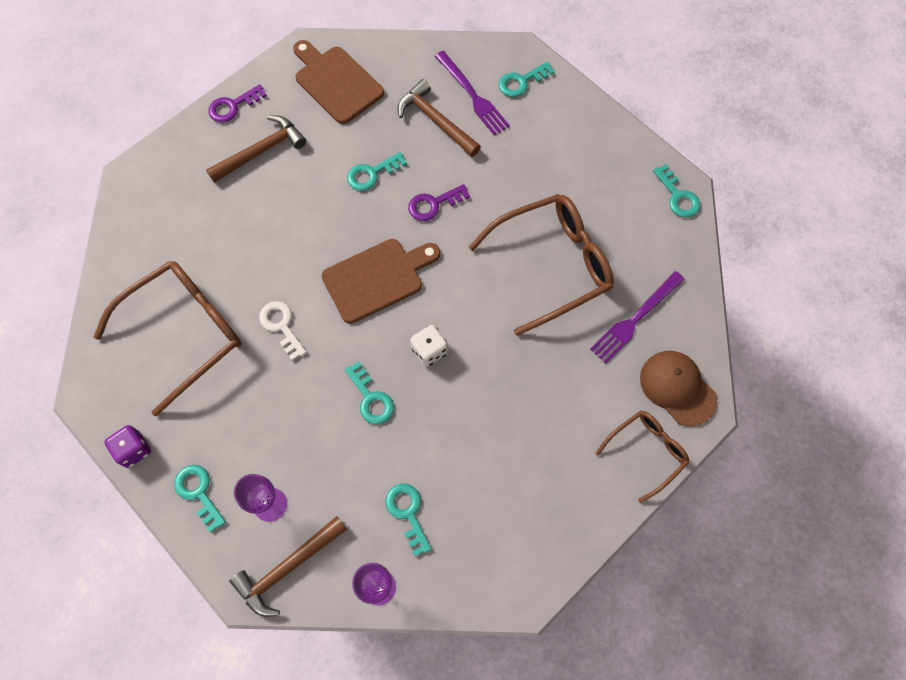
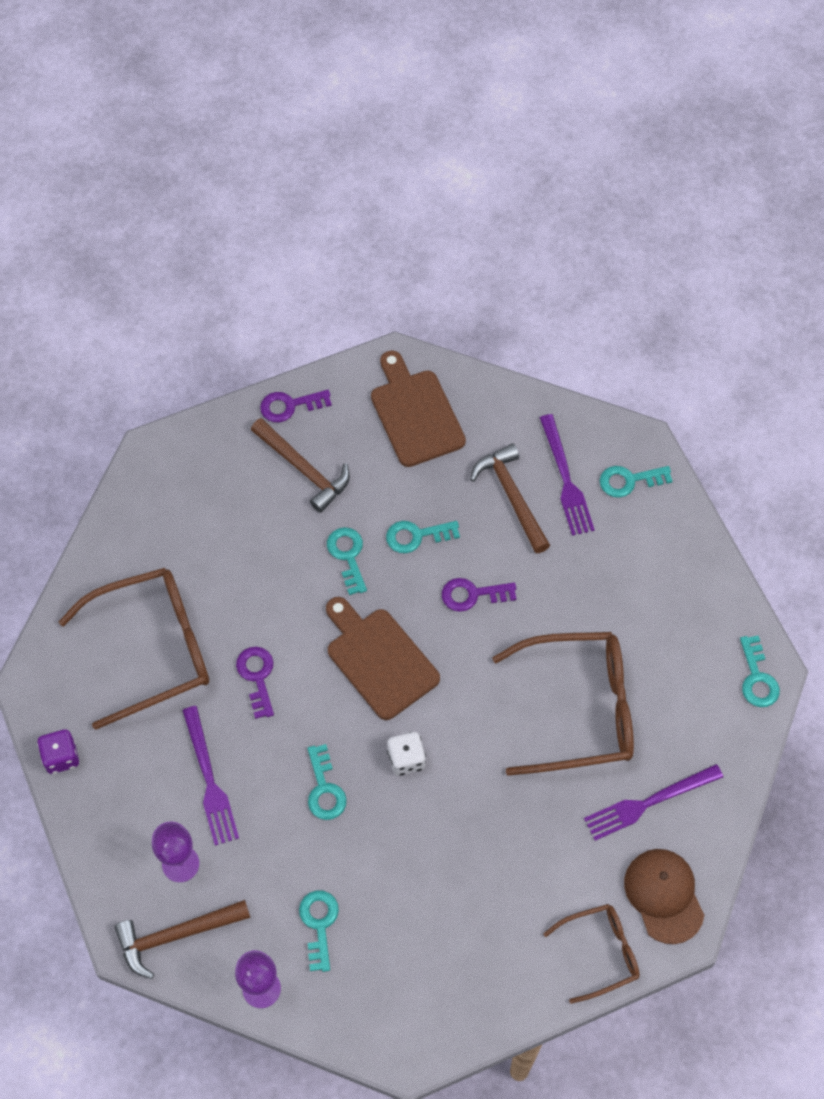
camera: 20 degrees right, 5 degrees down
turquoise key [174,465,226,533] -> turquoise key moved to [327,527,367,595]
brown hammer [206,115,306,183] -> brown hammer turned 60 degrees clockwise [251,418,350,513]
white key [259,301,306,361] -> purple key [236,647,274,719]
brown cutting board [322,239,440,324] -> brown cutting board turned 120 degrees counterclockwise [326,597,440,720]
none -> purple fork [182,706,239,846]

